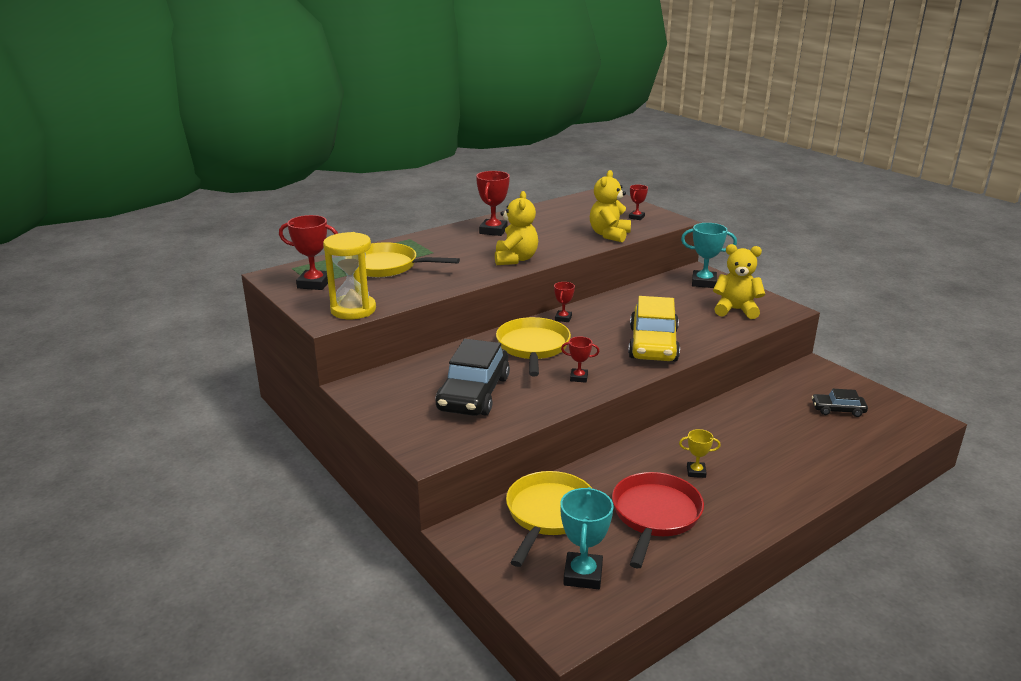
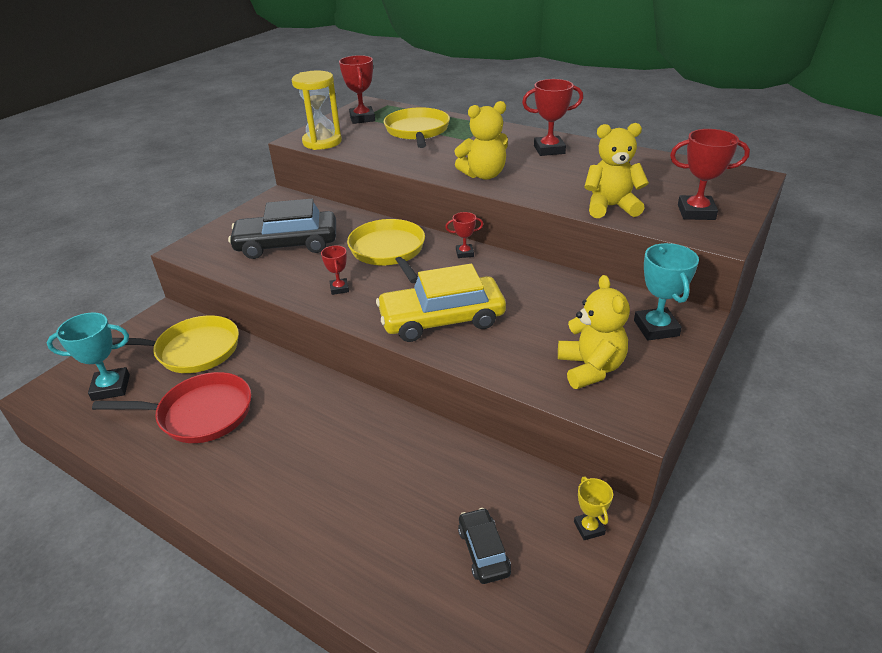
camera: 70 degrees right, 10 degrees up
yellow pan [496,317,571,376] -> yellow pan turned 90 degrees counterclockwise [347,219,425,283]
red trophy [629,185,648,220] -> red trophy [670,129,750,220], size x1.75
yellow trophy [679,429,721,478] -> yellow trophy moved to [574,477,613,540]

